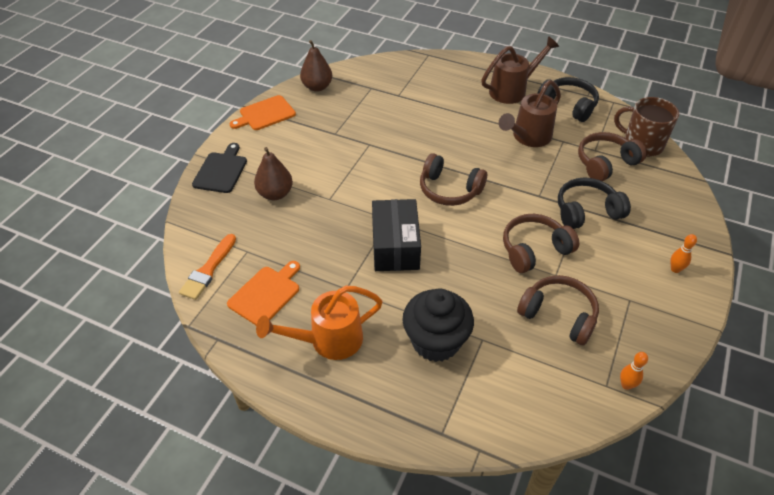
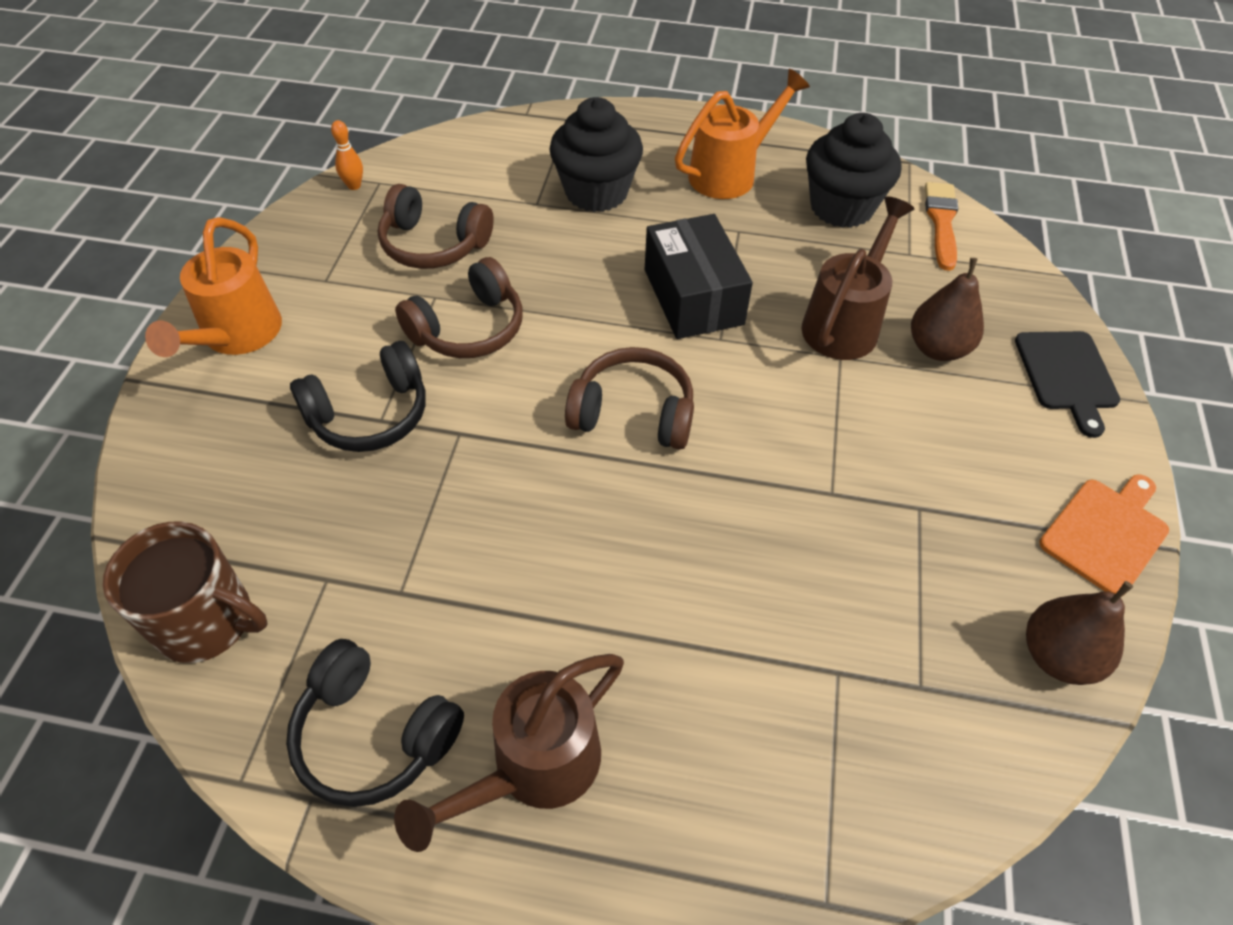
camera: 165 degrees right, 5 degrees up
orange cutting board [227,261,300,325] -> black cupcake [806,113,901,228]
brown watering can [499,80,561,147] -> brown watering can moved to [802,196,914,360]
brown headphones [578,132,647,181] -> none
orange bowling pin [671,234,697,273] -> orange watering can [145,217,282,357]

